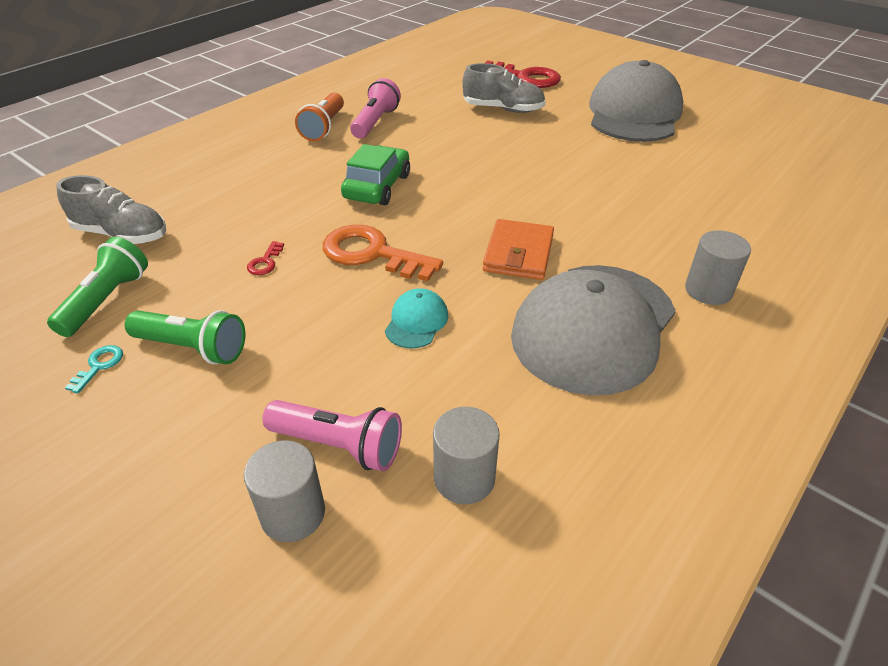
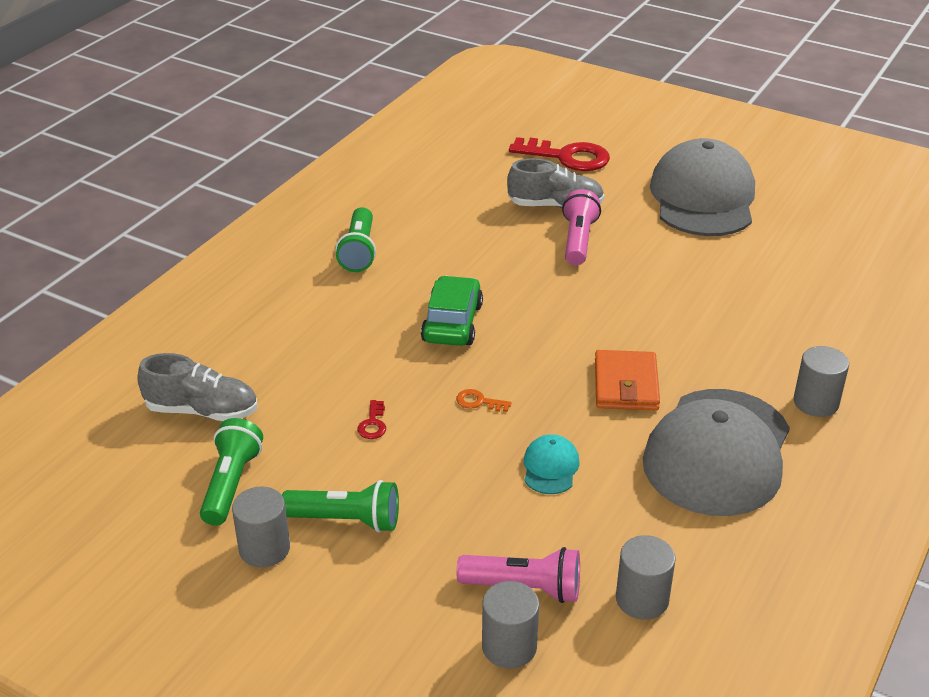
camera: 10 degrees left, 5 degrees down
turquoise key [65,345,123,394] -> grey cylinder [232,487,290,567]
orange flashlight [295,92,344,141] -> green flashlight [335,207,376,272]
orange key [323,225,443,281] -> orange key [456,389,512,412], size x0.42
pink flashlight [350,78,401,139] -> pink flashlight moved to [562,189,601,265]

